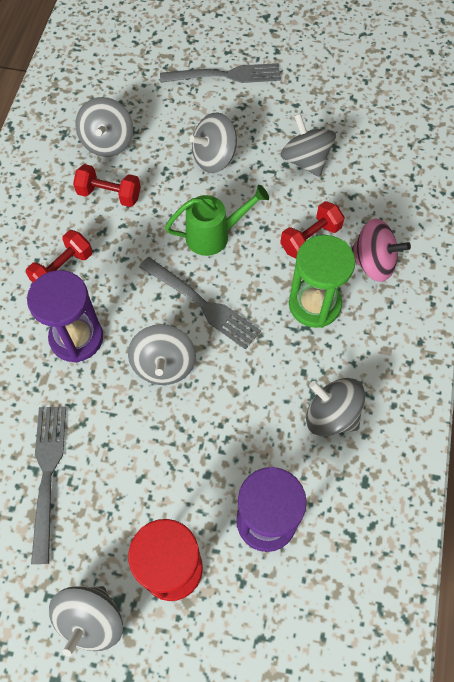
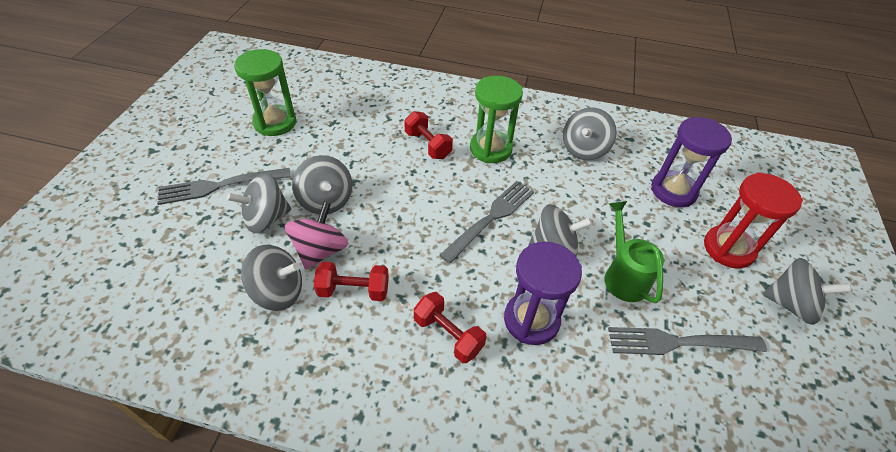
camera: 90 degrees left, 15 degrees down
red dumbbell [73,164,141,207] -> red dumbbell turned 75 degrees clockwise [314,262,389,301]
grey fork [160,63,281,83] -> grey fork turned 105 degrees counterclockwise [157,168,291,205]
green watering can [165,185,269,256] -> green watering can moved to [604,201,664,303]
grey spinning top [280,113,336,177] -> grey spinning top moved to [227,173,291,233]
pink spinning top [351,218,411,282] -> pink spinning top moved to [285,202,348,270]
none -> green hourglass [234,49,296,136]

